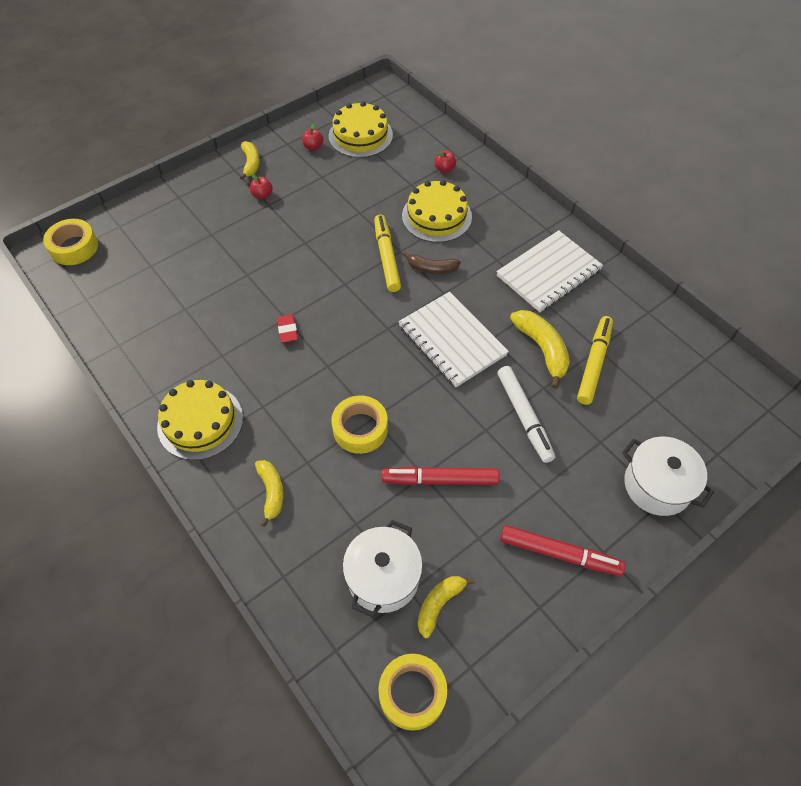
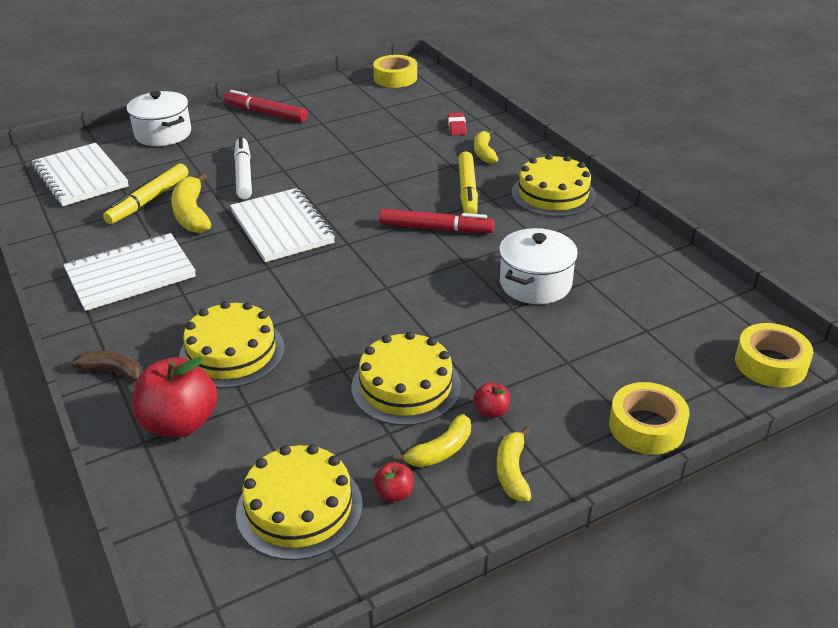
camera: 170 degrees left, 20 degrees down
red eraser [277,314,298,343] -> red eraser moved to [448,113,467,135]
yellow tape [331,396,388,454] -> yellow tape moved to [609,382,690,455]
white pot [343,520,423,617] -> white pot moved to [499,228,578,304]
yellow marker [374,215,401,292] -> yellow marker moved to [458,151,478,214]
red marker [382,467,499,485] -> red marker moved to [379,209,495,233]
brown banana [403,251,461,274] -> brown banana moved to [71,351,142,382]
yellow banana [417,576,475,638] -> yellow banana moved to [394,414,471,467]
red apple [434,151,456,173] -> red apple [132,357,218,438], size x2.19
none -> white notebook [32,143,129,206]
none -> yellow cake [351,331,461,426]

